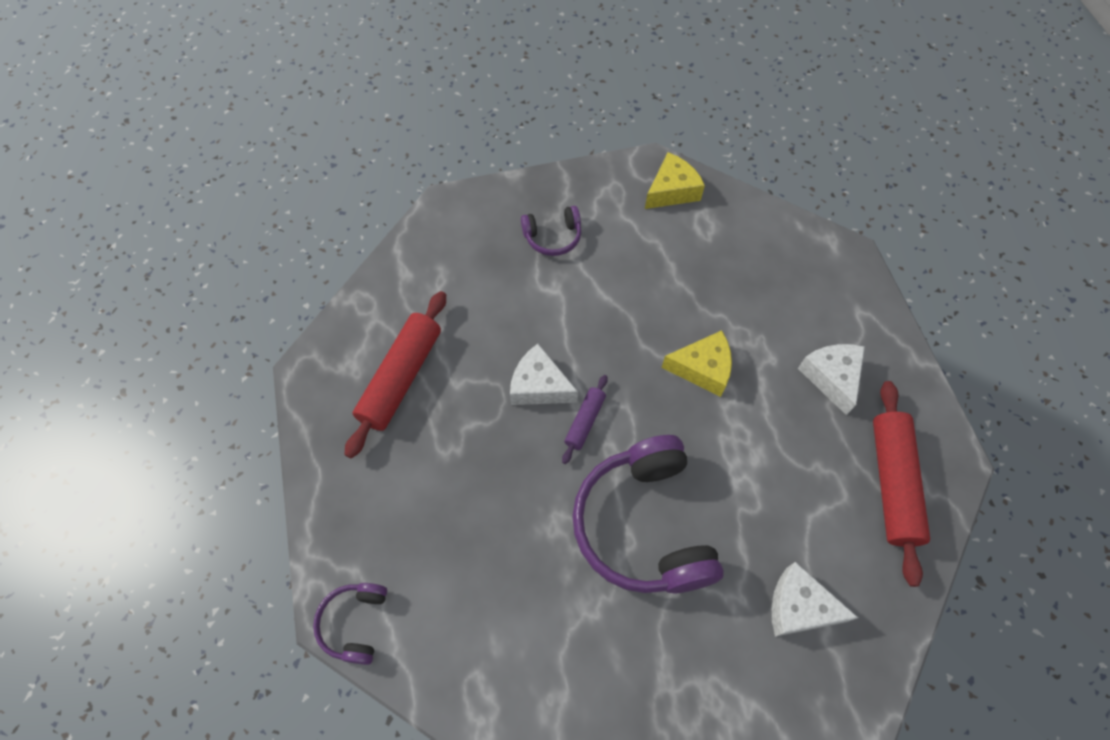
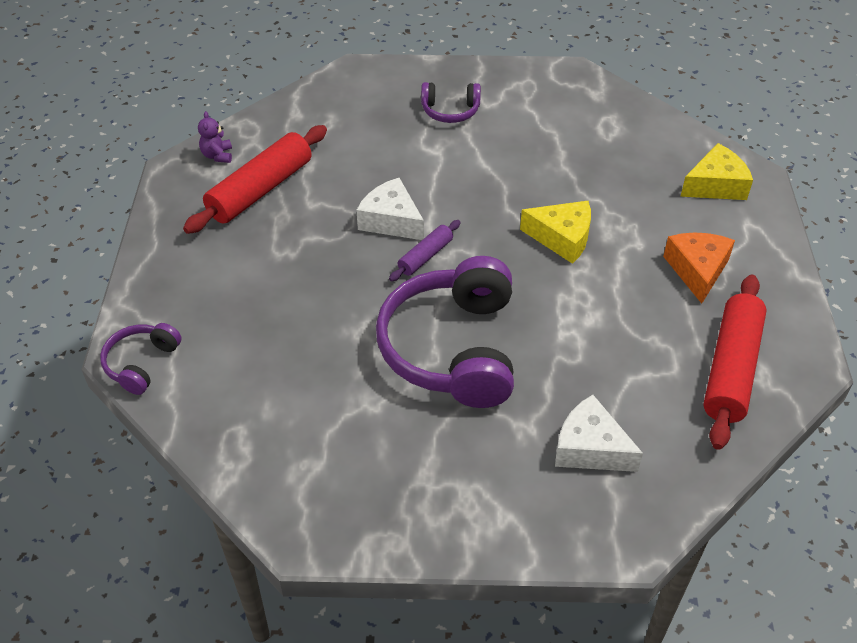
camera: 15 degrees right, 15 degrees down
yellow cheese [645,152,705,209] -> yellow cheese moved to [680,143,753,200]
white cheese [798,344,865,415] -> orange cheese [663,232,735,304]
none -> purple teddy bear [198,111,232,163]

